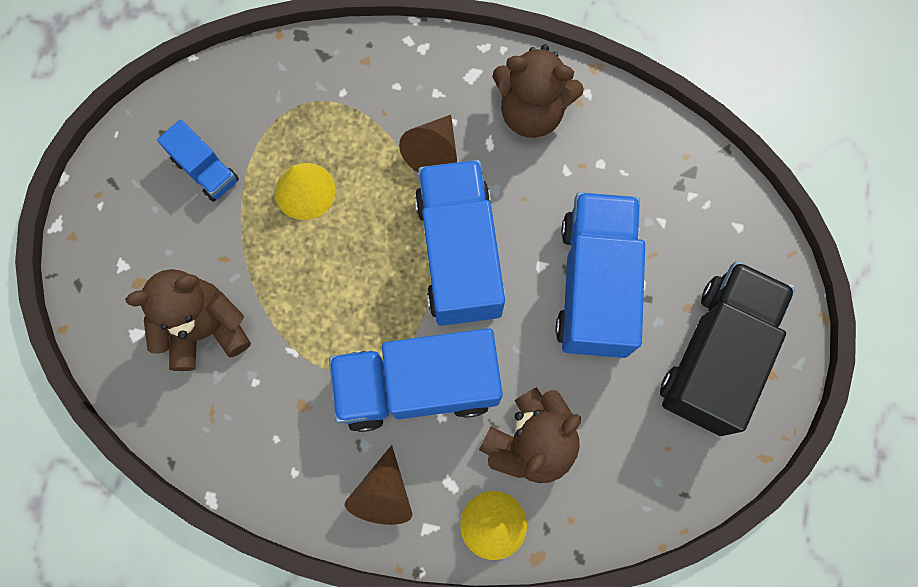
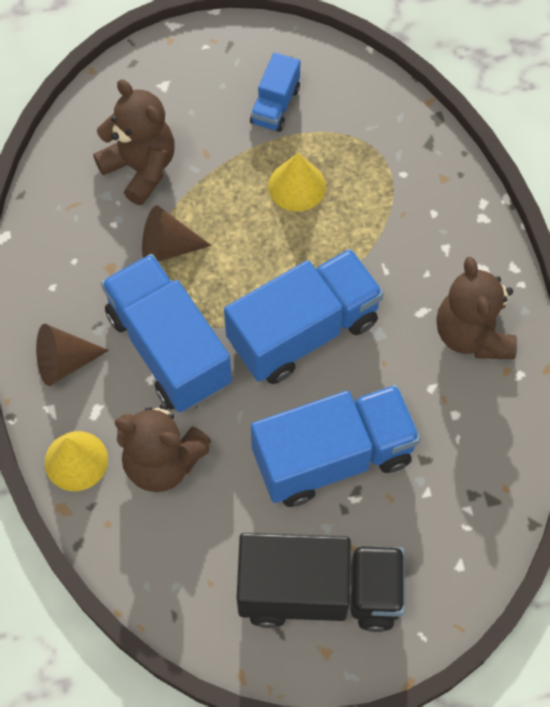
camera: 65 degrees right, 10 degrees down
brown cone [399,115,457,173] -> brown cone moved to [142,205,211,262]

